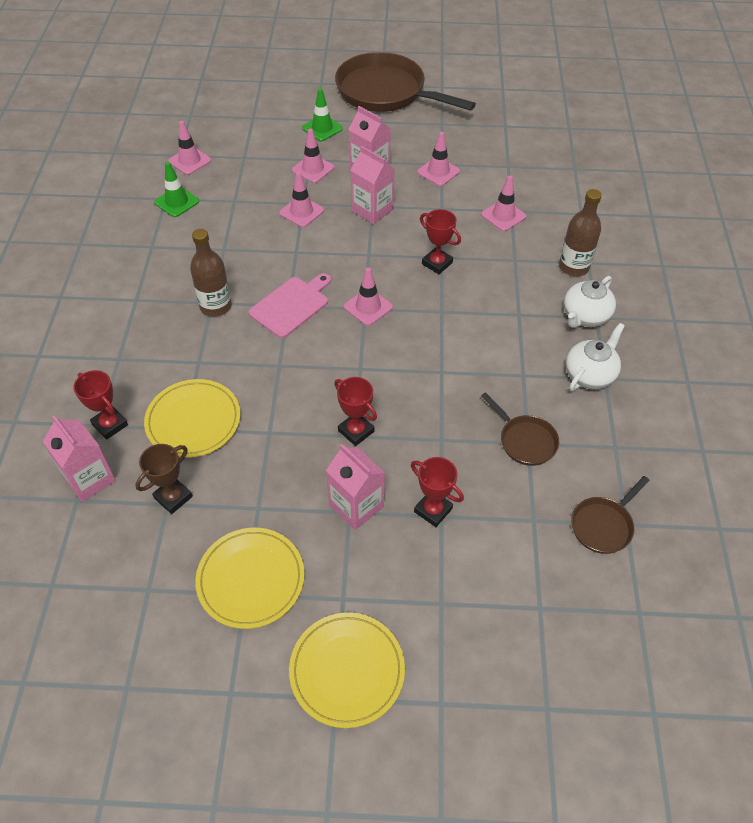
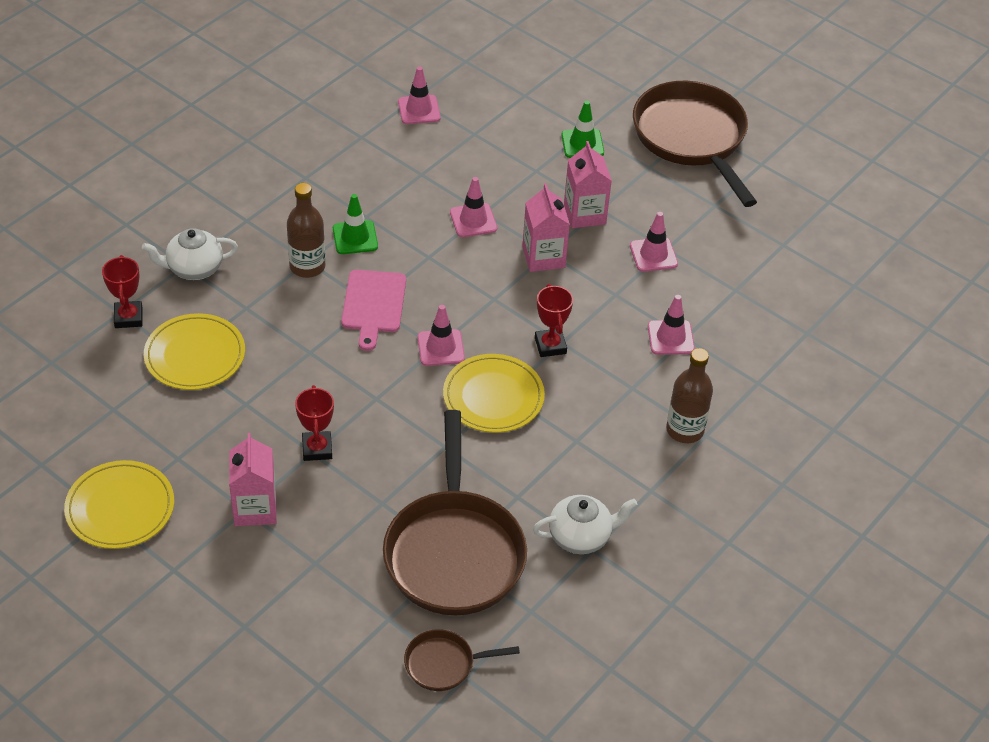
camera: 35 degrees right, 5 degrees down
pink carton [43,415,116,502] -> none
brown trophy [135,444,193,514] -> none
green traffic cone [154,162,199,217] -> green traffic cone moved to [333,194,378,254]
pink cutting board [249,273,331,338] -> pink cutting board turned 105 degrees clockwise [341,270,406,351]
yellow plate [289,612,405,728] -> yellow plate moved to [443,354,545,433]
pink traffic cone [292,129,334,183] -> none
red trophy [411,457,464,527] -> none
brown pan [481,392,559,466] -> brown pan [383,410,527,615], size x2.18
white teapot [564,276,616,328] -> white teapot moved to [142,228,238,280]

